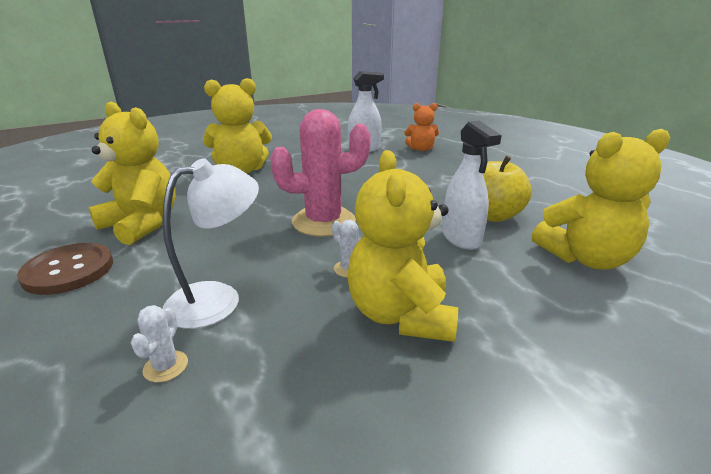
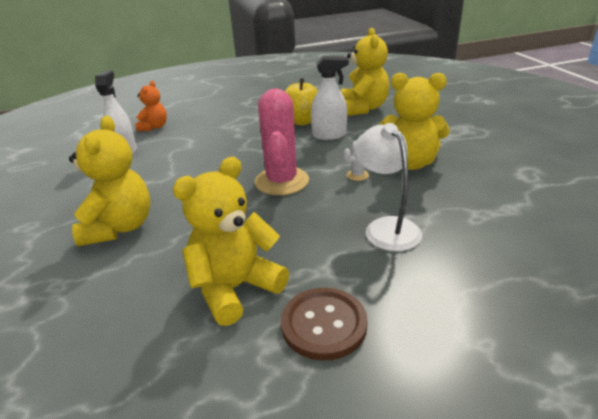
camera: 75 degrees left, 5 degrees up
white cactus [131,305,188,382] -> none

